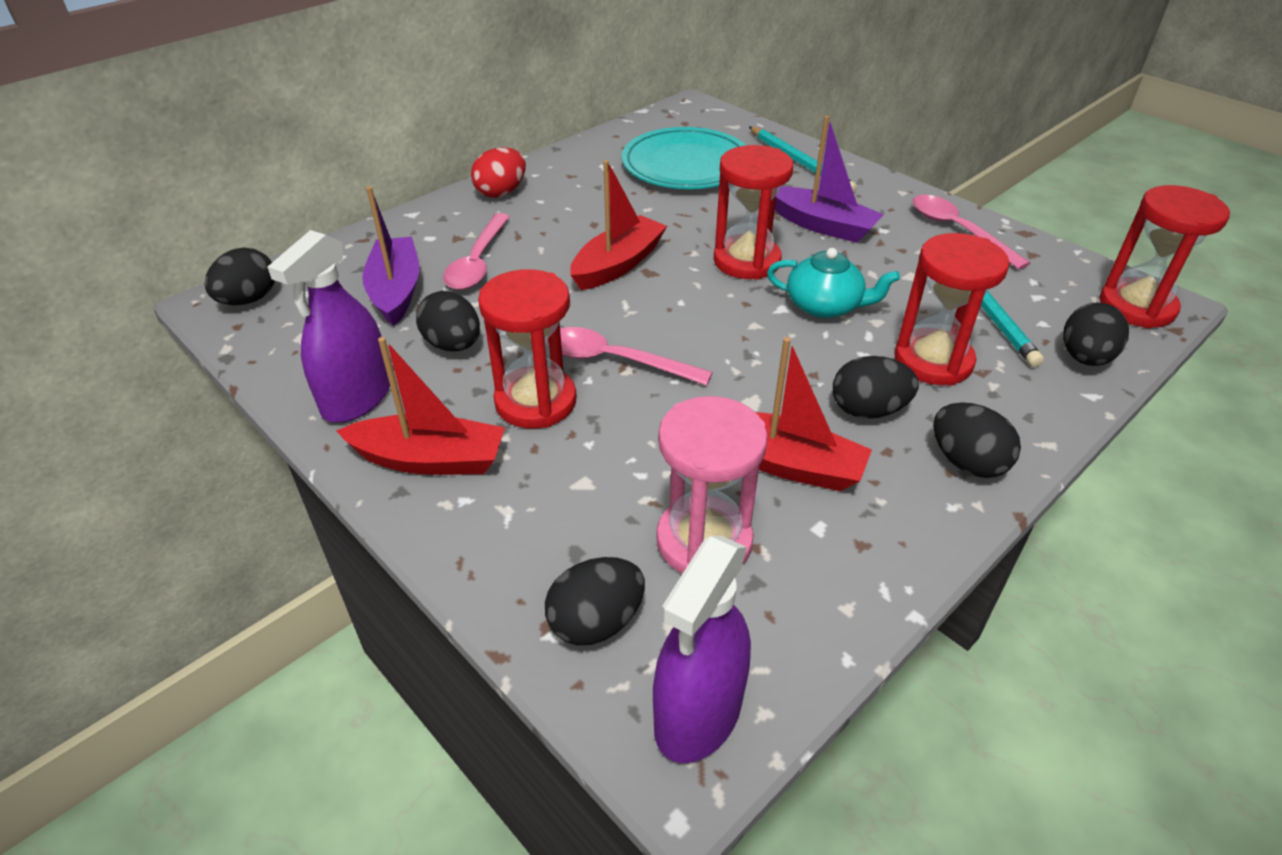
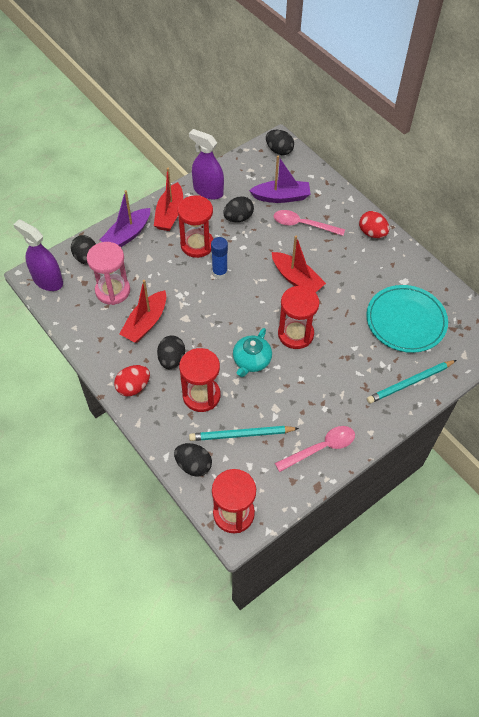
camera: 95 degrees right, 15 degrees up
pink spoon [547,327,713,385] -> blue glue stick [211,237,228,279]
purple boat [775,115,884,243] -> purple boat moved to [100,190,150,247]
black egg [933,402,1021,478] -> red egg [114,365,150,396]

